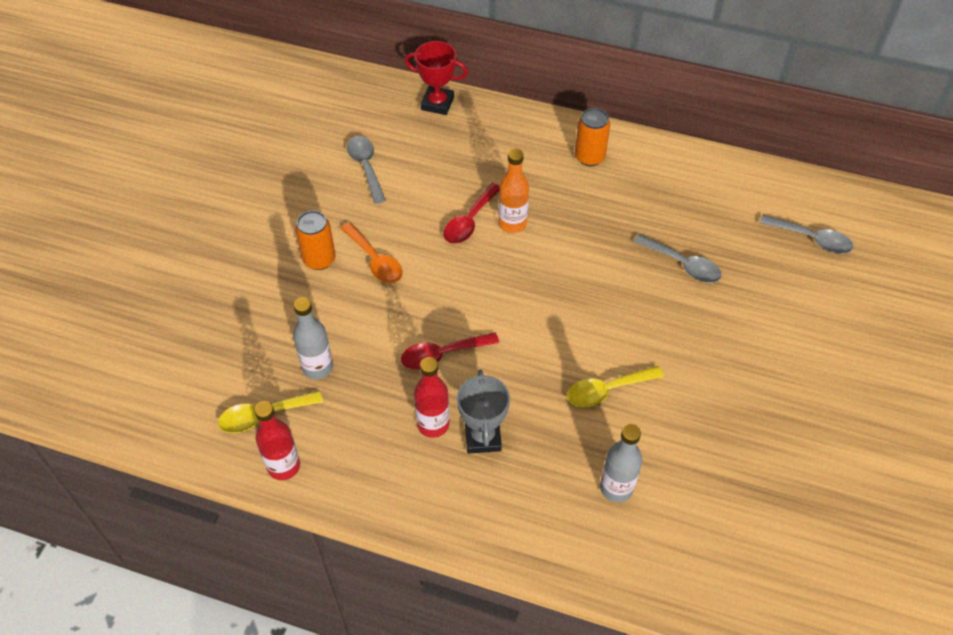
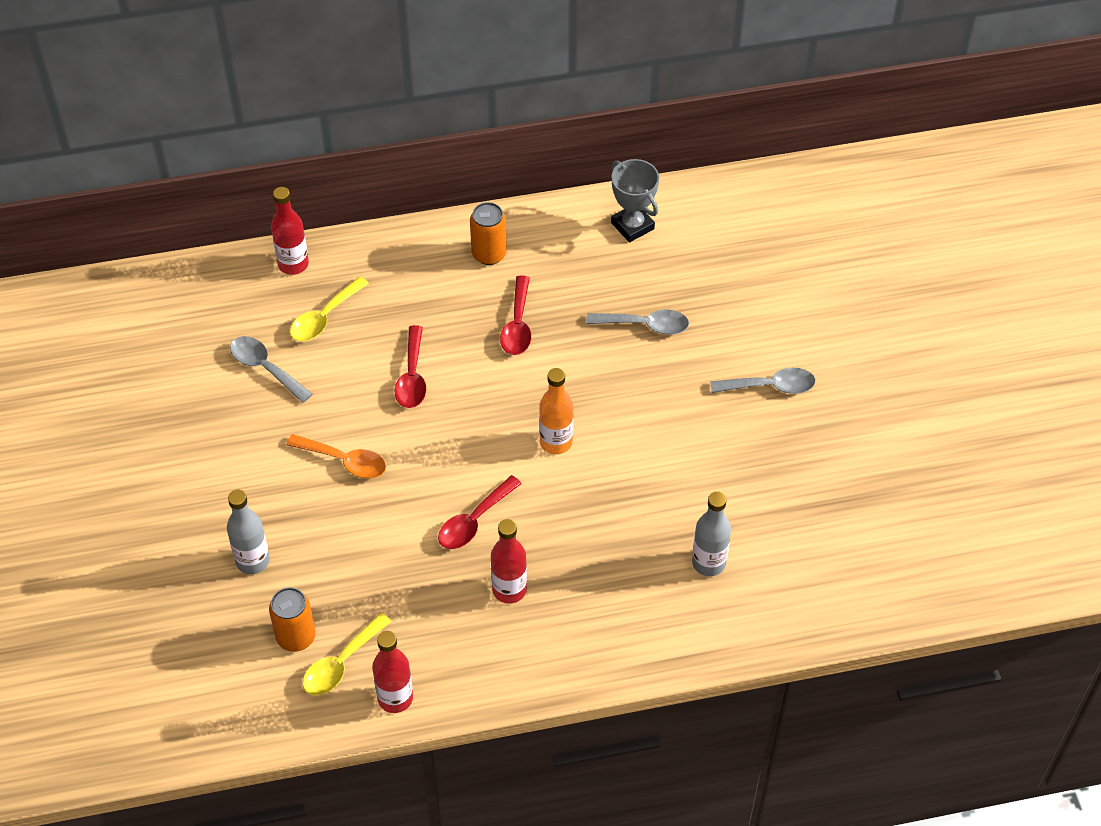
camera: 30 degrees left, 0 degrees up
grey bottle [293,297,333,380] -> grey bottle moved to [227,490,270,574]
orange can [295,211,336,270] -> orange can moved to [269,587,316,652]
red trophy [405,41,468,115] -> red bottle [271,187,309,275]
grey trophy [457,369,510,454] -> grey trophy moved to [611,159,659,242]
orange bottle [499,149,529,233] -> orange bottle moved to [539,368,573,454]
yellow spoon [567,366,664,407] -> yellow spoon moved to [290,277,369,342]
grey spoon [760,215,853,254] -> grey spoon moved to [710,368,816,394]
none -> red spoon [500,276,531,355]

